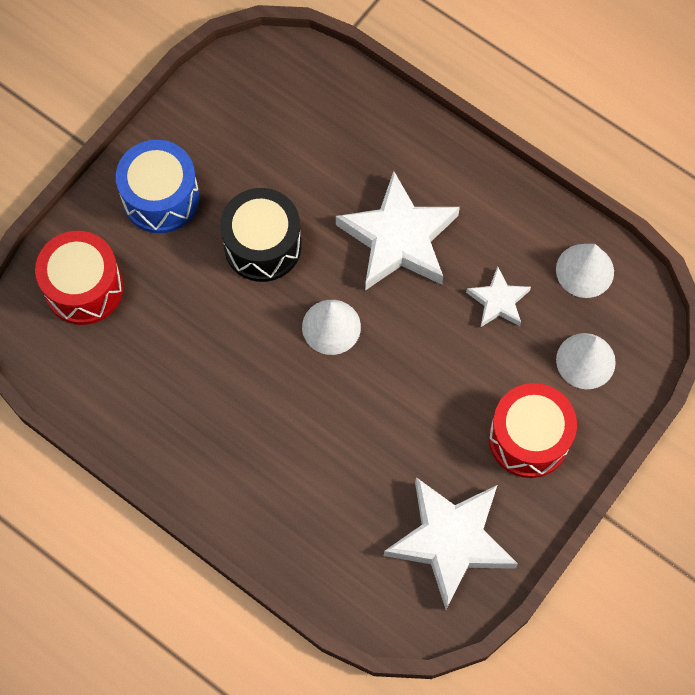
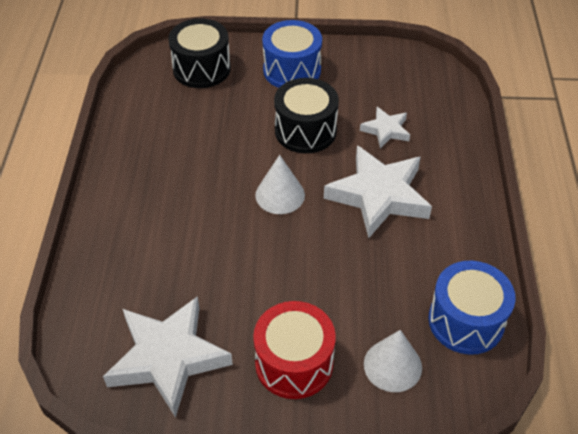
camera: 55 degrees right, 20 degrees down
red drum [35,231,123,325] -> black drum [168,18,231,88]
white star [466,266,531,327] -> white star moved to [360,107,410,148]
white cone [556,244,614,298] -> blue drum [428,261,516,355]

